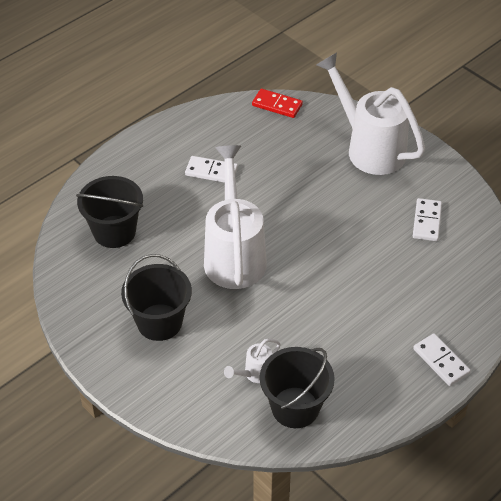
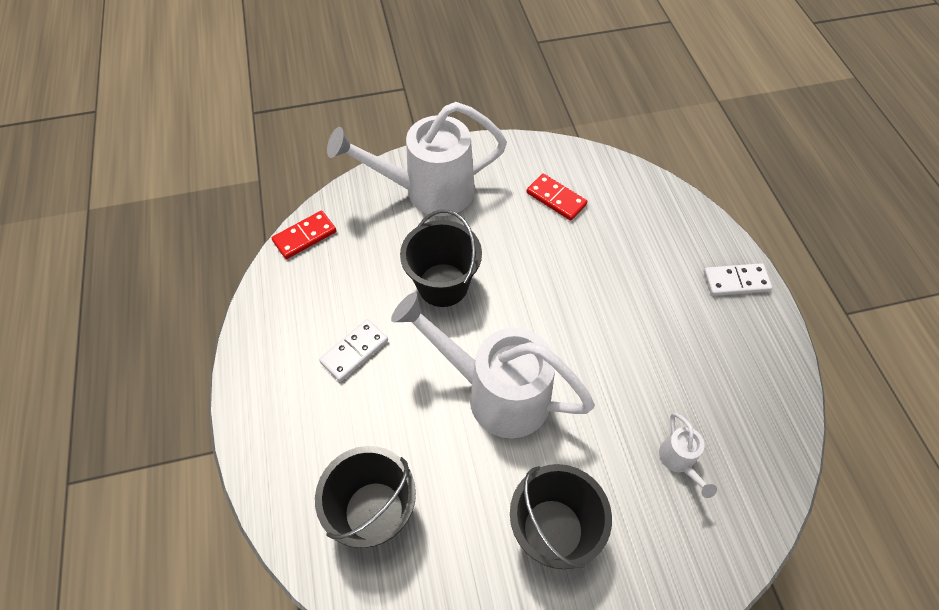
camera: 60 degrees left, 10 degrees up
black bucket [260,347,335,428] -> black bucket moved to [400,210,482,307]
white domino [413,198,442,241] -> red domino [526,174,587,221]

